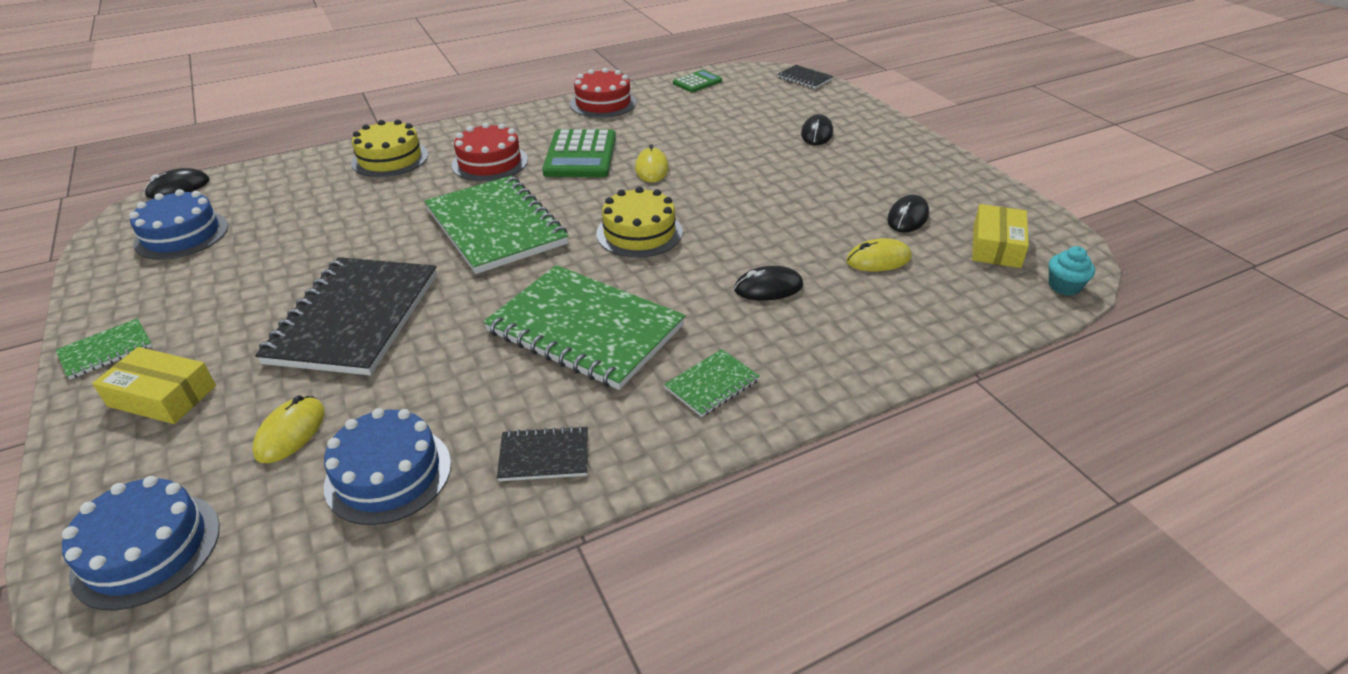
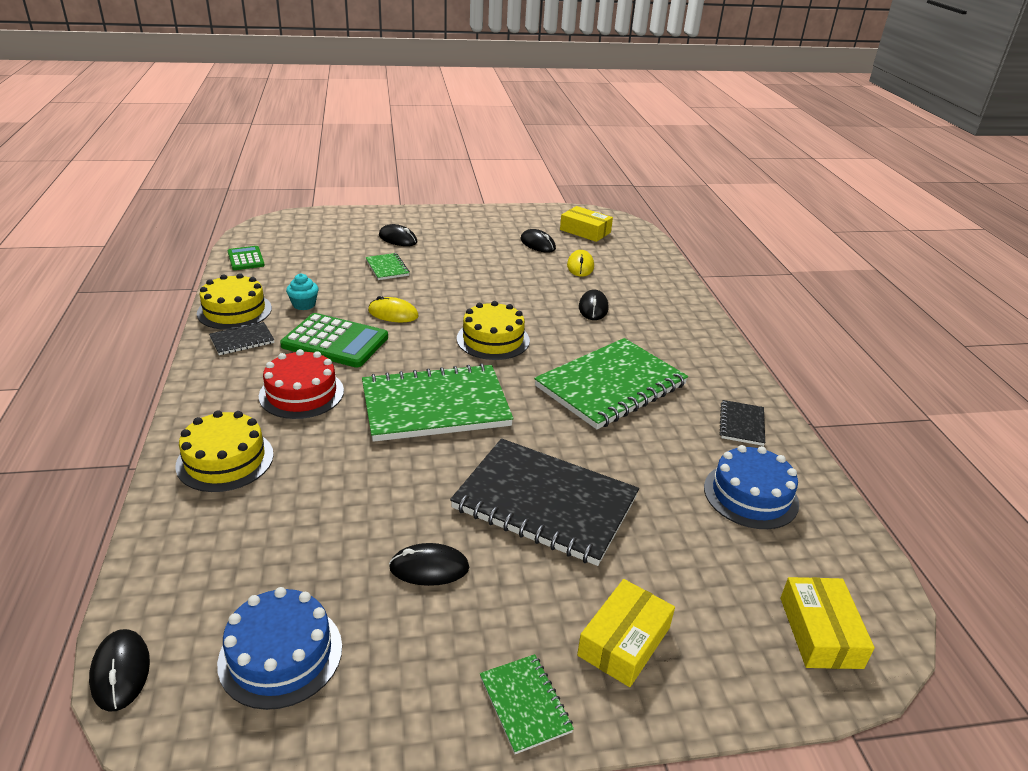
camera: 75 degrees left, 5 degrees down
blue cake [62,476,220,610] -> yellow box [780,577,875,669]
yellow mouse [252,396,325,463] -> none
red cake [570,68,637,118] -> yellow cake [197,273,272,330]
green notebook [664,349,760,417] -> green notebook moved to [365,253,410,280]
black notebook [778,65,833,89] -> black notebook moved to [209,322,274,355]
turquoise cupcake [1049,246,1095,296] -> turquoise cupcake moved to [286,274,319,310]
none -> black mouse [389,543,469,586]

